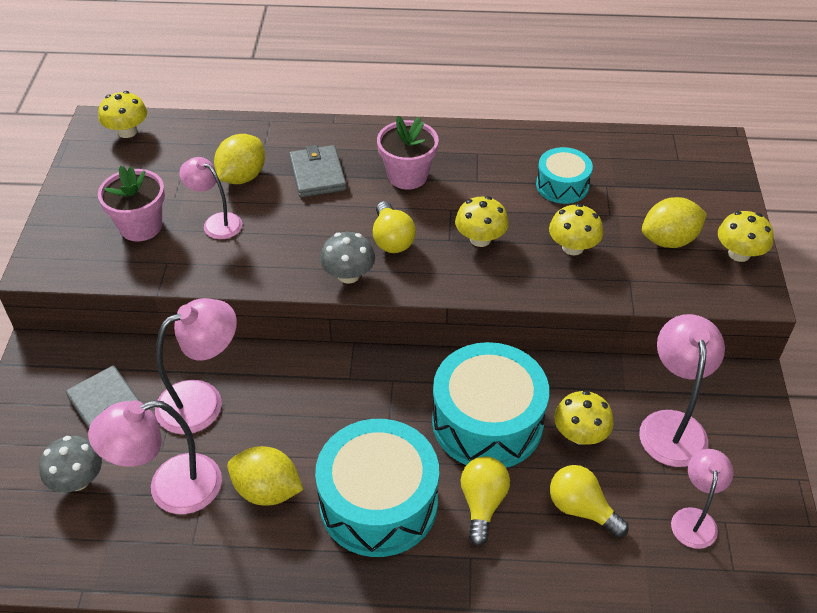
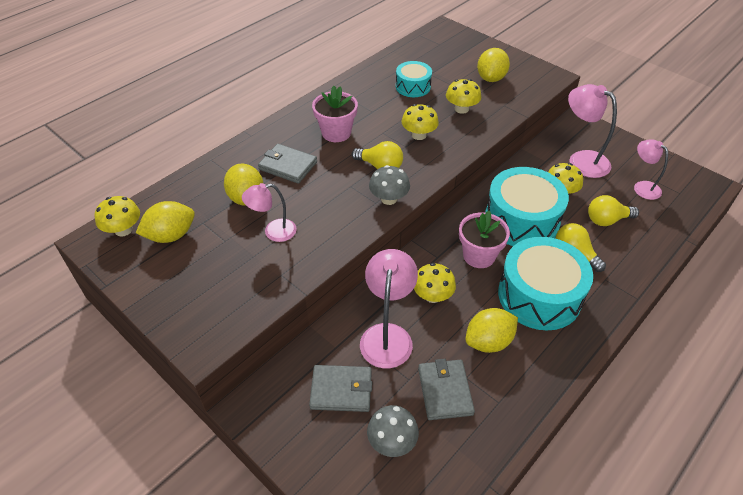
camera: 50 degrees left, 0 degrees up
pink lamp [88,400,222,514] -> grey wallet [418,359,475,420]
pink flower pot [98,166,165,241] -> pink flower pot moved to [459,210,510,268]
yellow mushroom [718,211,774,262] -> yellow mushroom moved to [414,263,456,303]
none -> yellow lemon [136,201,195,243]

